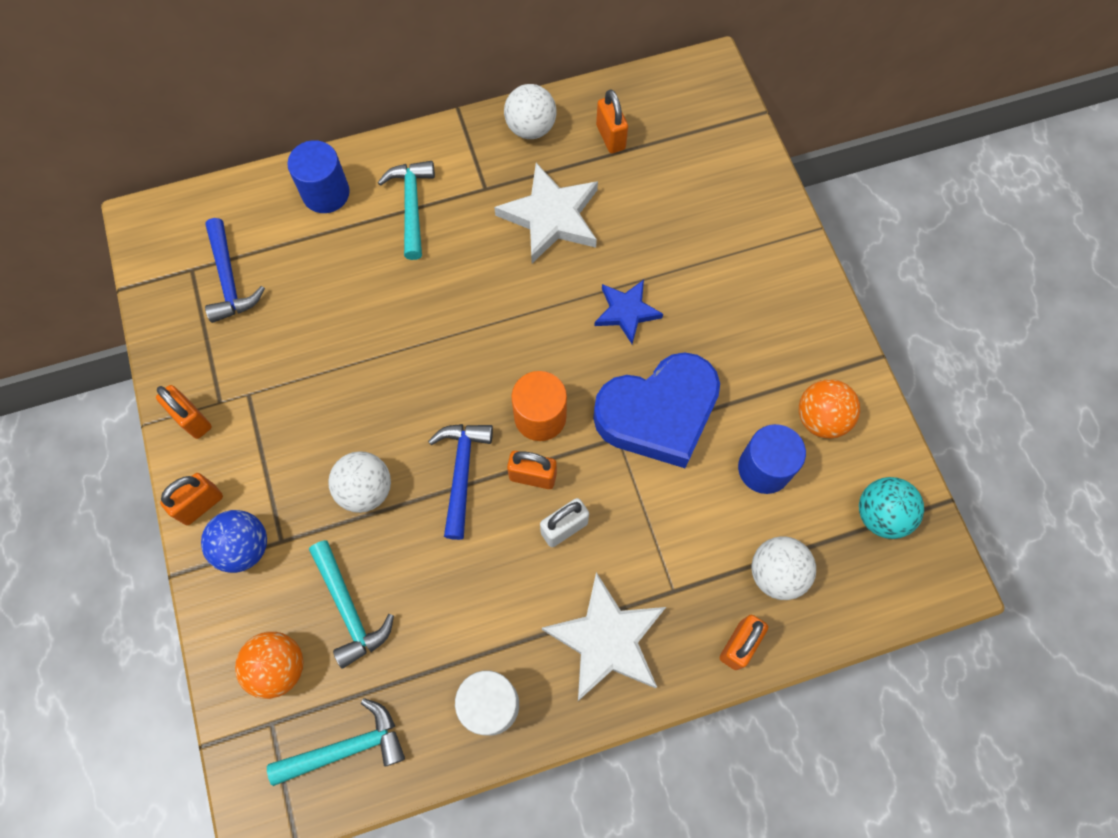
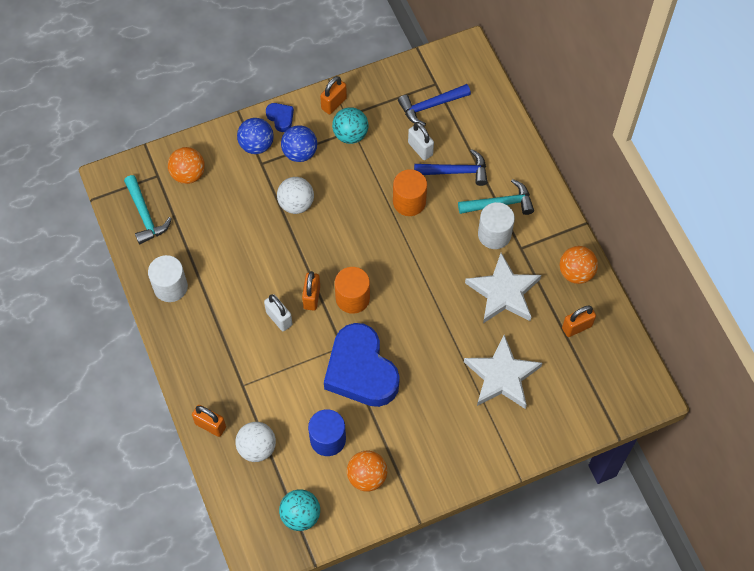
camera: 85 degrees right, 5 degrees down
orange padlock [160,473,223,525] -> blue heart [266,103,294,132]
blue cylinder [287,140,350,213] -> none
turquoise hammer [309,540,394,668] -> none
blue hammer [428,424,493,540] -> blue hammer moved to [414,149,487,186]
white ball [504,84,556,139] -> orange ball [560,246,598,284]
white star [542,572,666,701] -> white star moved to [464,335,542,409]
blue star [594,280,663,344] -> none
none -> blue ball [281,125,317,162]
none -> turquoise ball [332,107,369,144]
none -> orange cylinder [393,169,427,216]
none -> white padlock [408,122,434,160]
none -> white cylinder [478,202,515,249]

